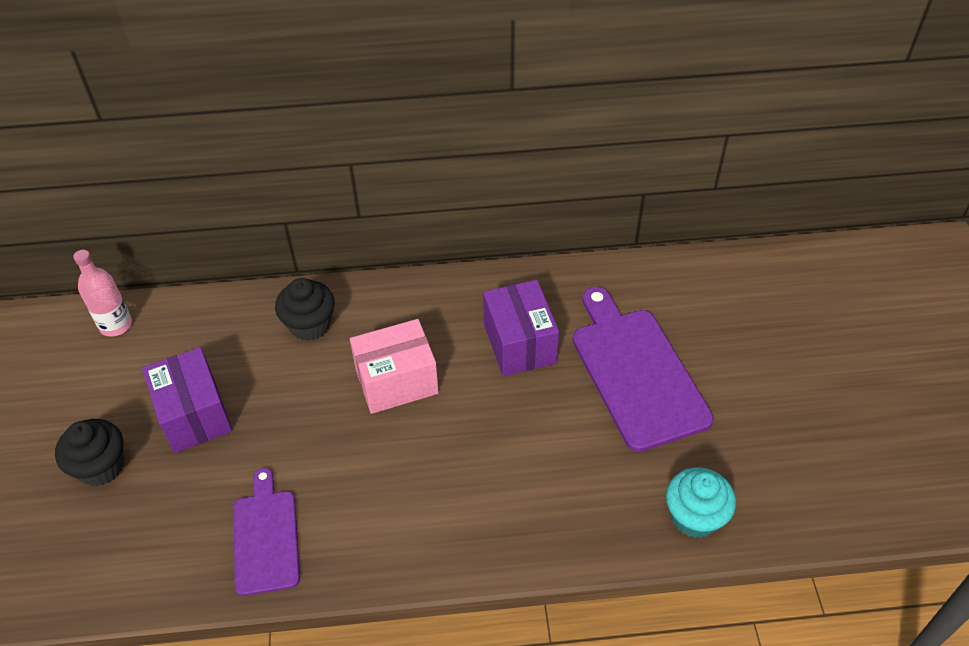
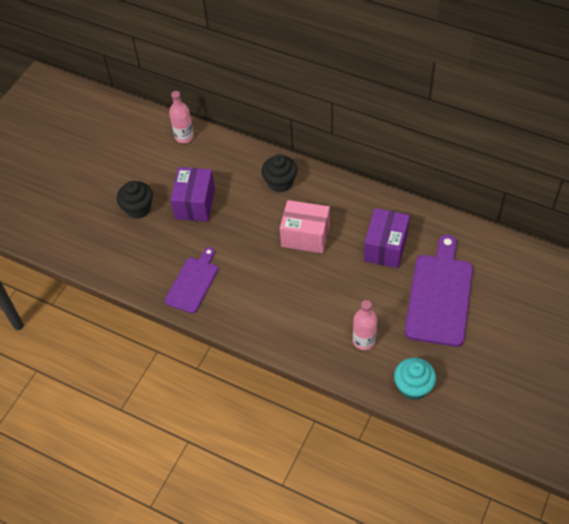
camera: 35 degrees right, 5 degrees up
none -> pink bottle [353,300,377,350]

